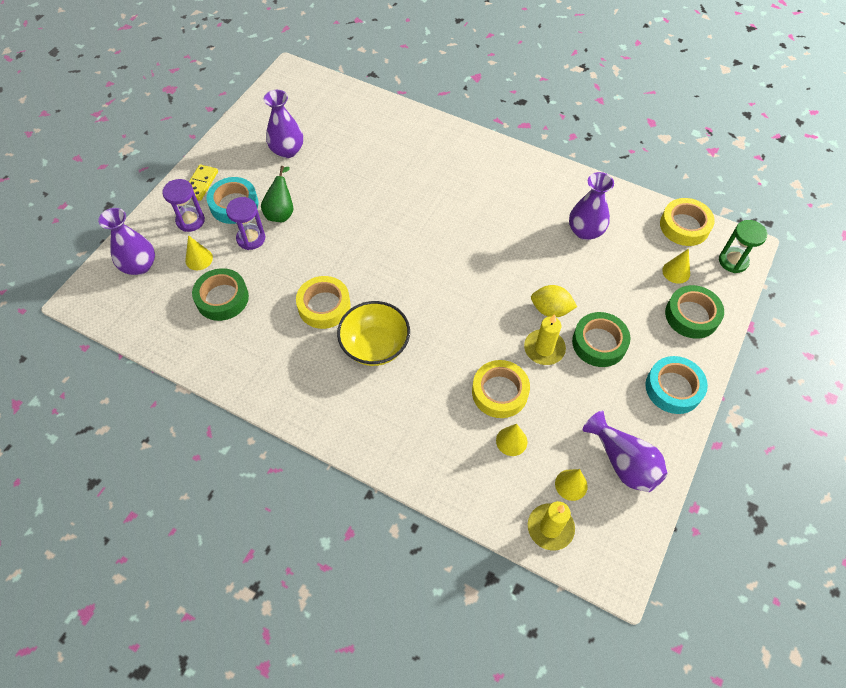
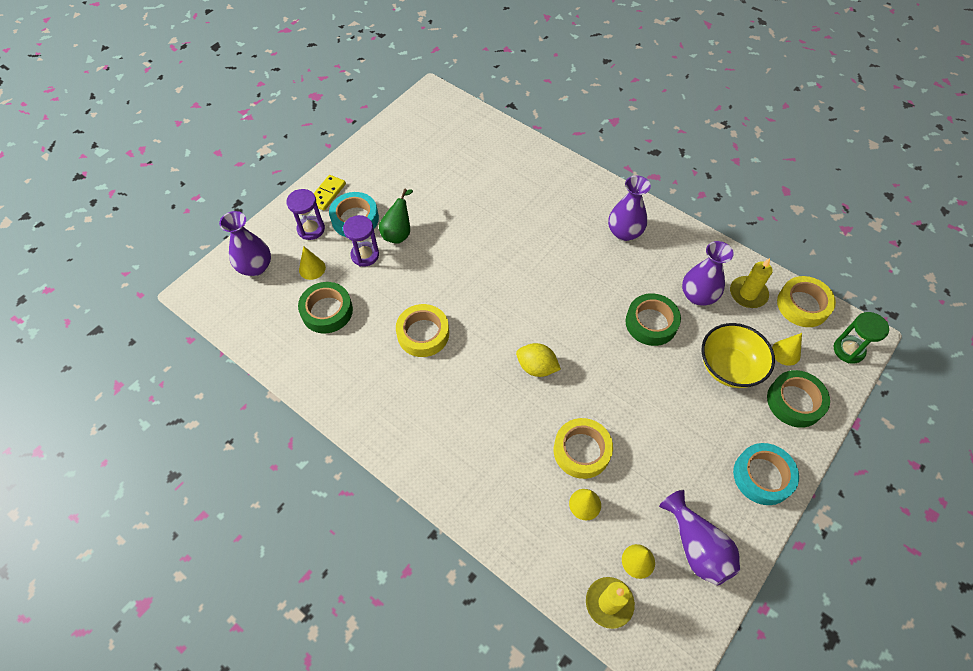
camera: 10 degrees right, 0 degrees up
purple vase [264,90,303,158] -> purple vase moved to [608,175,651,241]
yellow bowl [337,301,410,366] -> yellow bowl moved to [702,323,775,388]
yellow candle [524,314,566,365] -> yellow candle moved to [730,258,773,308]
yellow lemon [531,285,577,317] -> yellow lemon moved to [516,343,561,377]
green tape [572,312,631,367] -> green tape moved to [626,293,681,346]

